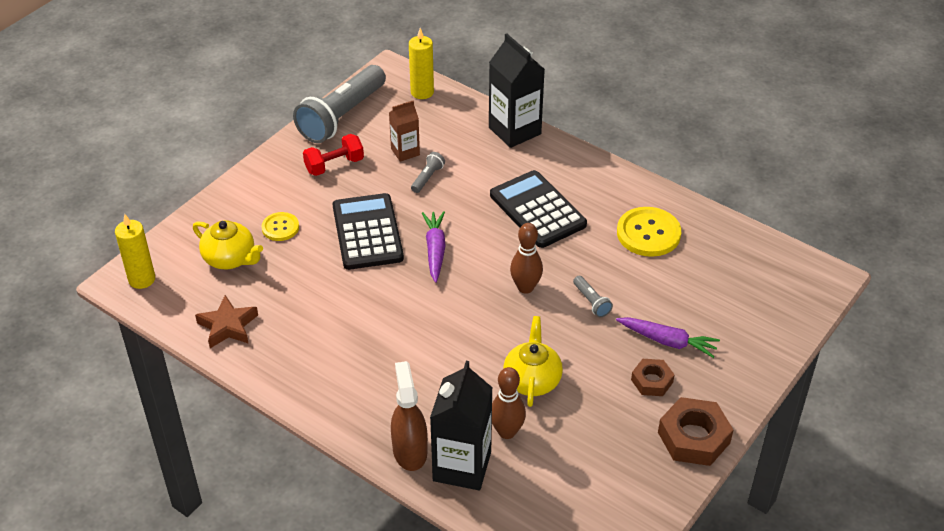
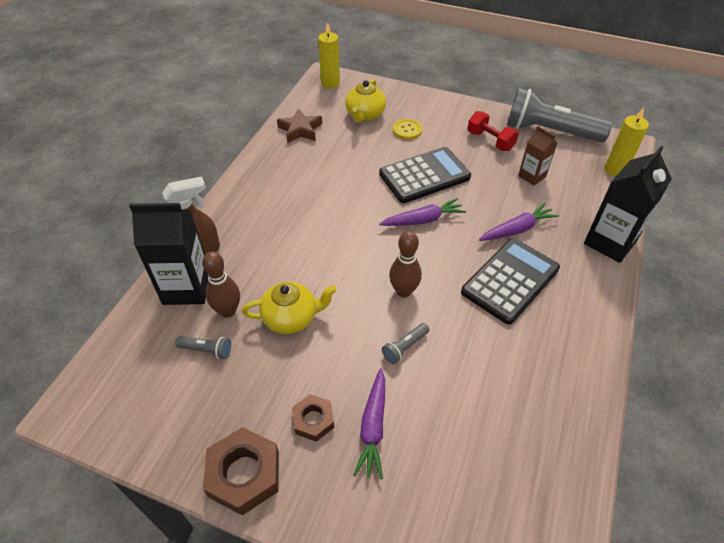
camera: 75 degrees right, 5 degrees up
grey flashlight [411,152,445,193] -> grey flashlight moved to [175,336,231,359]
yellow button [617,207,681,257] -> none
none -> purple carrot [479,203,559,241]

